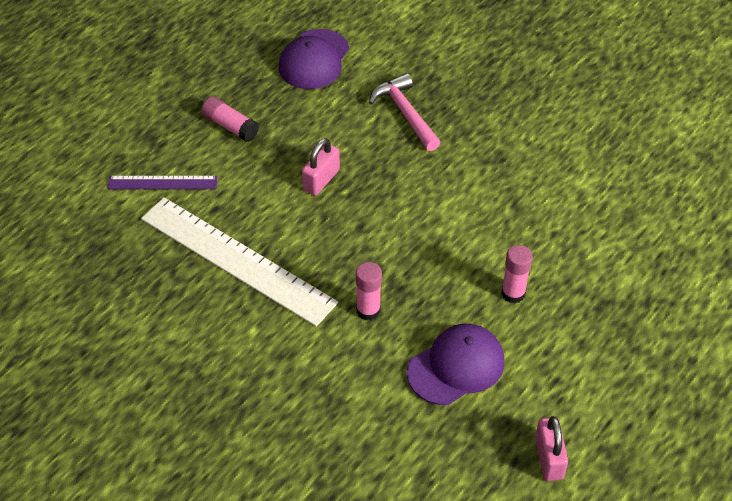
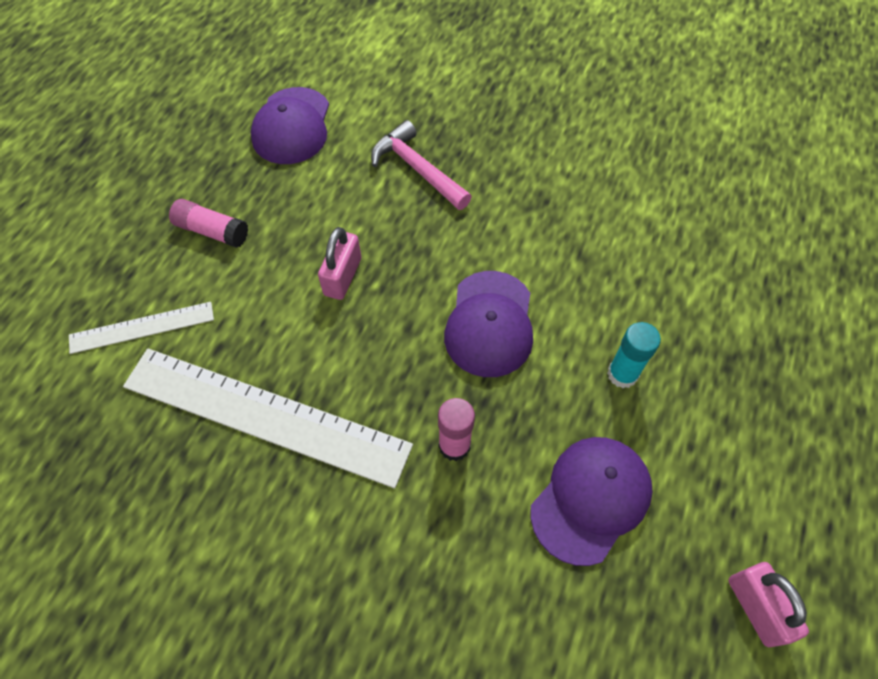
camera: 15 degrees left, 10 degrees up
purple ruler [107,176,217,189] -> white ruler [69,302,214,354]
pink glue stick [501,245,533,304] -> turquoise glue stick [607,322,661,388]
none -> purple cap [444,271,533,377]

